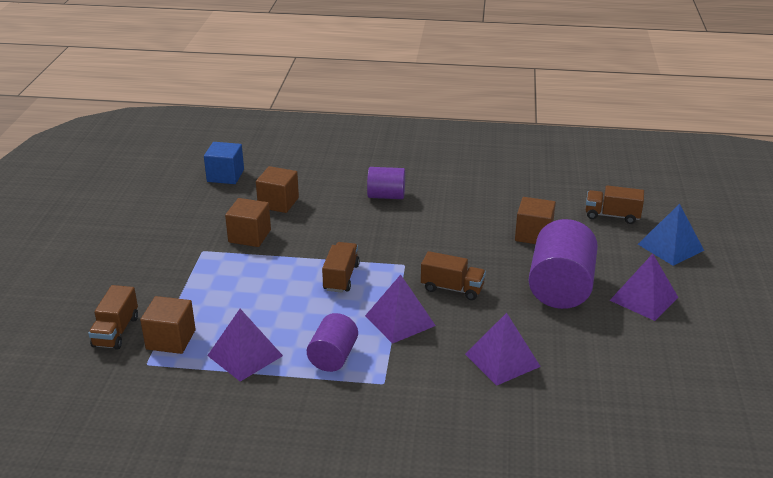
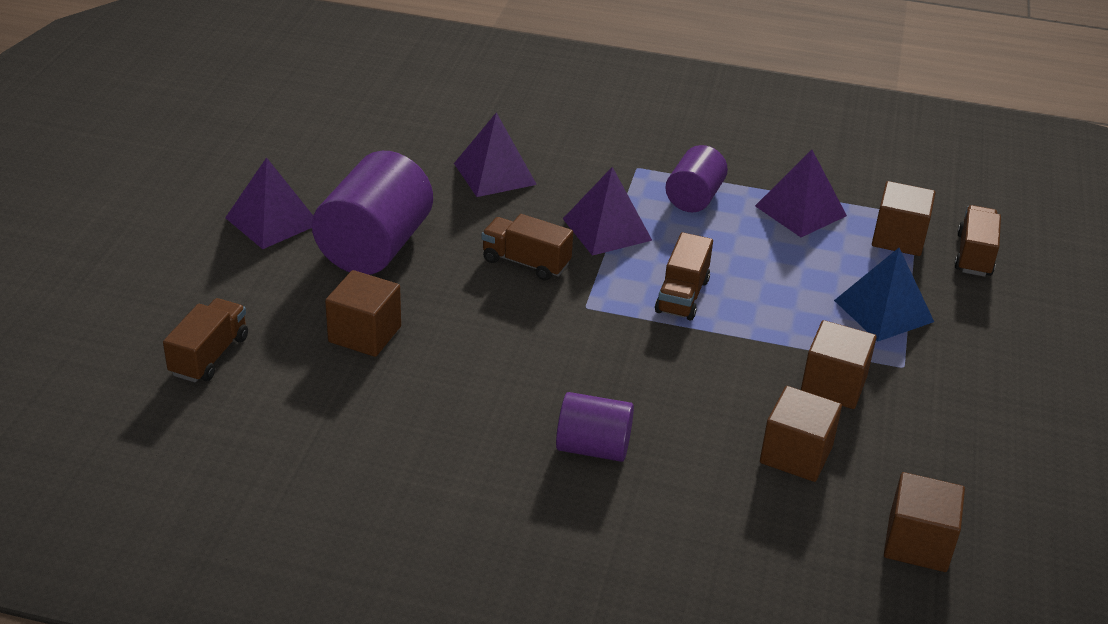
camera: 175 degrees left, 5 degrees up
blue cube [204,142,244,184] -> brown cube [884,472,965,572]
brown truck [586,185,644,224] -> brown truck turned 90 degrees counterclockwise [163,298,248,382]
blue pyramid [638,204,704,266] -> blue pyramid moved to [834,248,934,341]

